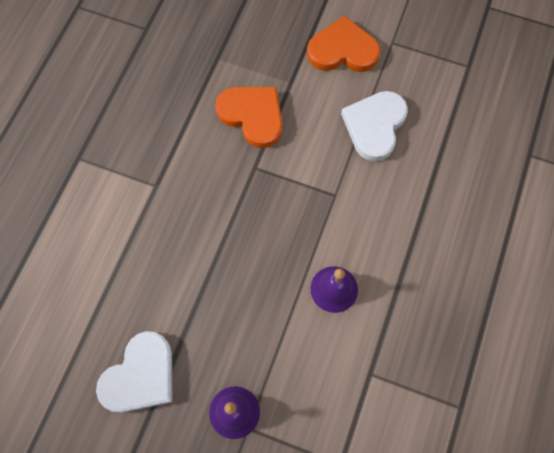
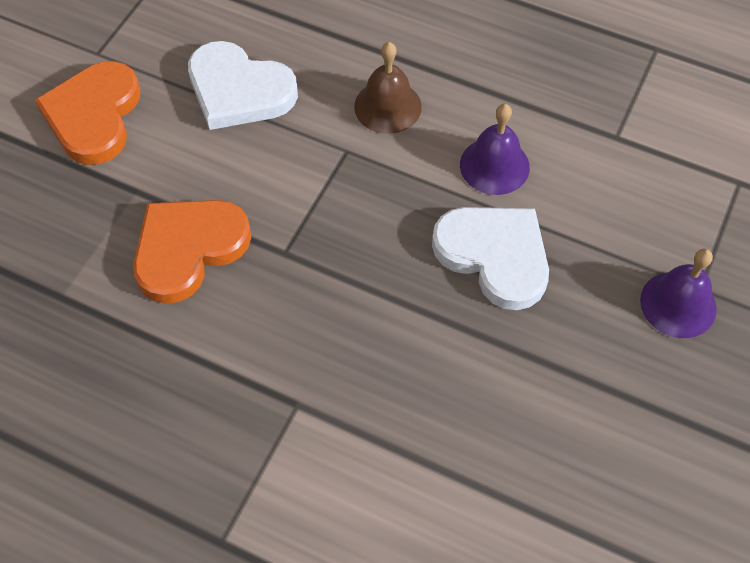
camera: 85 degrees left, 10 degrees down
white heart [96,331,172,413] -> white heart moved to [432,207,549,310]
none -> brown bell [354,42,422,134]

